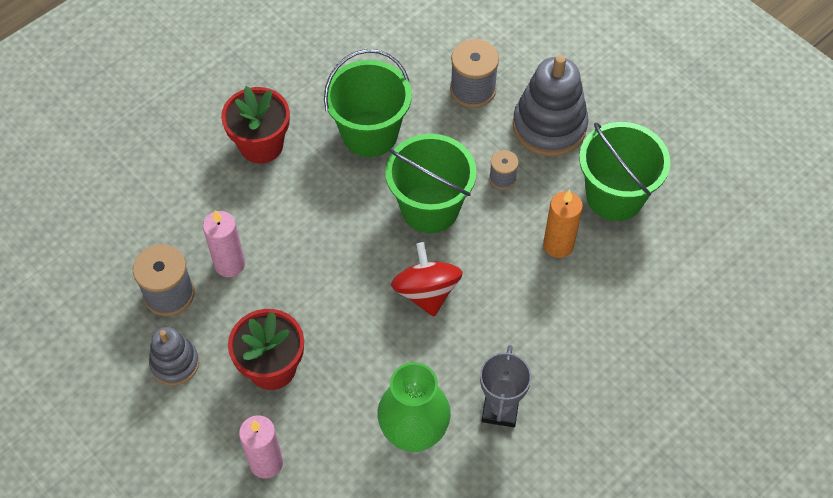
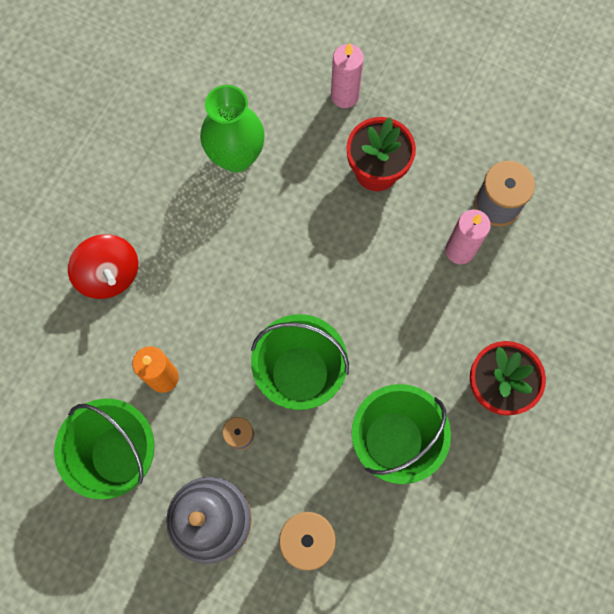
camera: 160 degrees right, 15 degrees up
grey stacking toy [149,327,199,386] -> none
red spinning top [391,242,463,317] -> red spinning top moved to [68,234,138,299]
grey trophy [480,345,531,427] -> none

